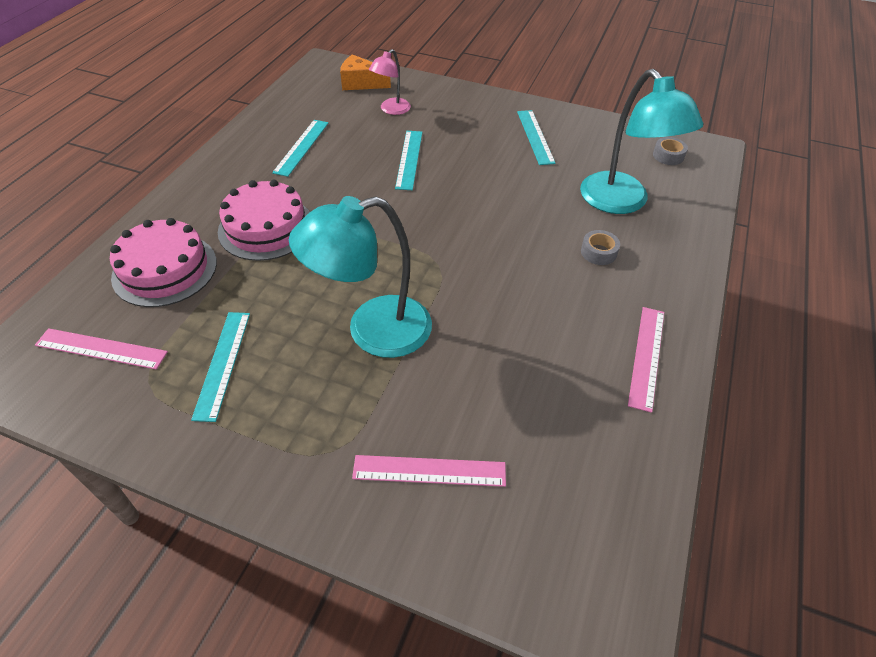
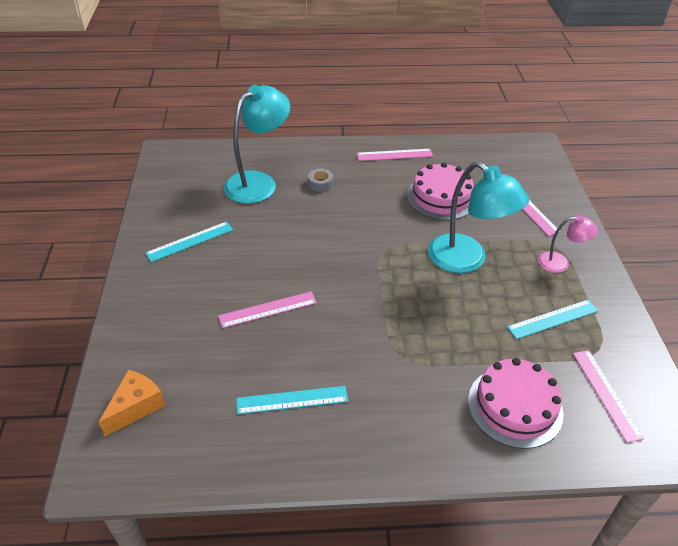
camera: 115 degrees left, 5 degrees down
pink cake [218,179,310,261] -> pink cake moved to [407,162,474,220]
orange cheese [340,54,391,90] -> orange cheese turned 135 degrees counterclockwise [99,370,165,436]
pink lamp [369,49,411,115] -> pink lamp moved to [538,215,598,273]
turquoise ruler [395,131,422,190] -> pink ruler [218,291,317,328]
grey tape [653,137,688,165] -> none

